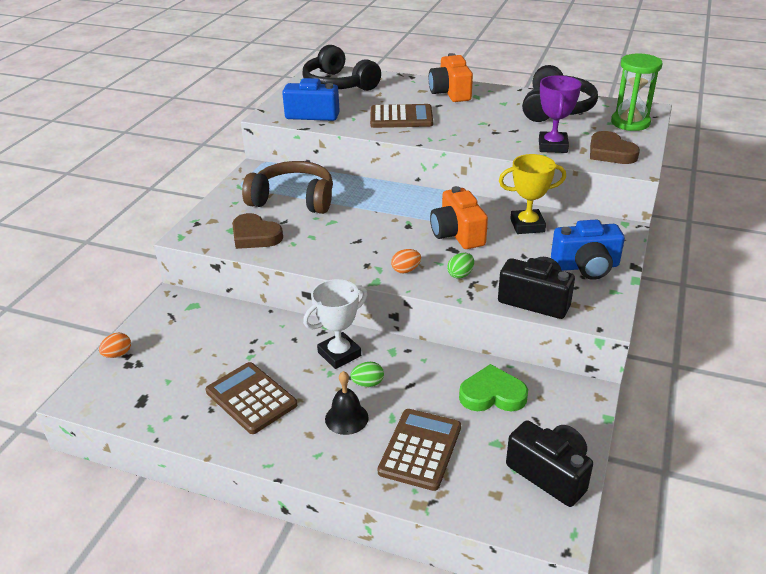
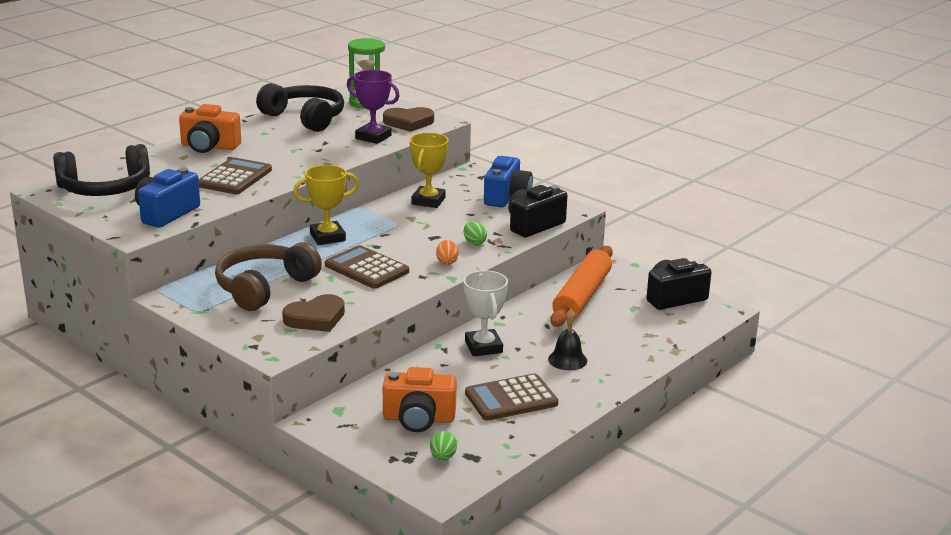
camera: 70 degrees left, 10 degrees down
orange egg [99,333,131,358] -> none
green egg [350,362,384,387] -> green egg moved to [430,431,457,461]
brown calculator [378,409,461,491] -> brown calculator moved to [325,245,409,289]
orange camera [430,186,488,249] -> orange camera moved to [383,367,457,432]
green heart [459,364,528,411] -> orange rolling pin [550,246,613,327]
none -> yellow trophy [293,165,359,245]

